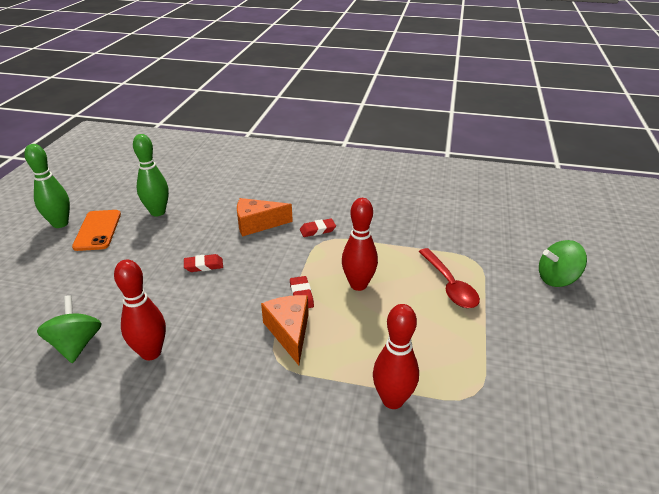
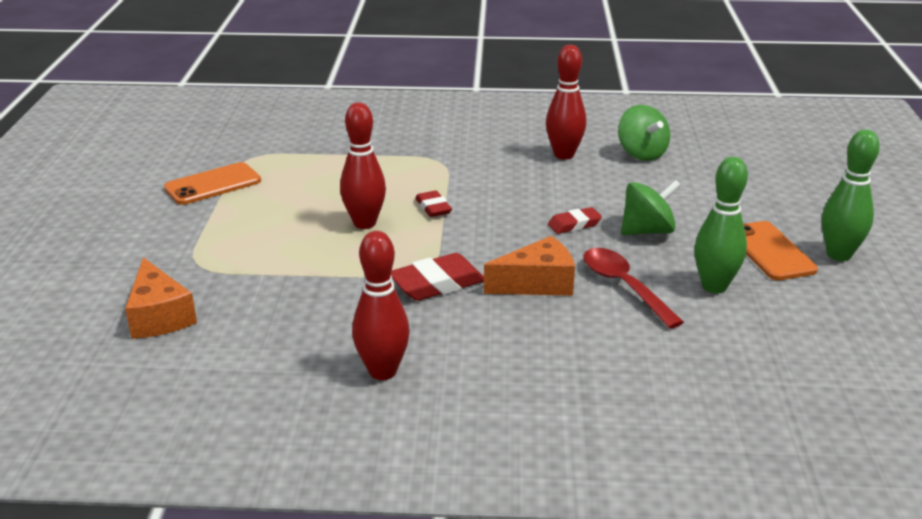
camera: 170 degrees right, 5 degrees down
orange cheese [261,295,309,365] -> orange cheese moved to [125,257,197,339]
red eraser [300,218,336,237] -> red eraser [391,253,484,301], size x1.66
red bowling pin [373,304,419,409] -> red bowling pin moved to [352,231,410,380]
red spoon [418,248,480,308] -> red spoon moved to [583,248,684,329]
green spinning top [539,240,587,287] -> green spinning top moved to [621,180,681,235]
none -> orange phone [164,162,261,205]

